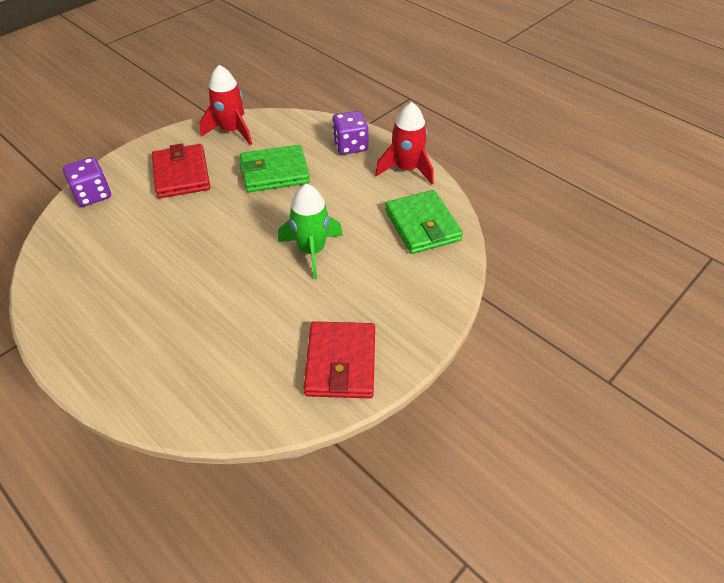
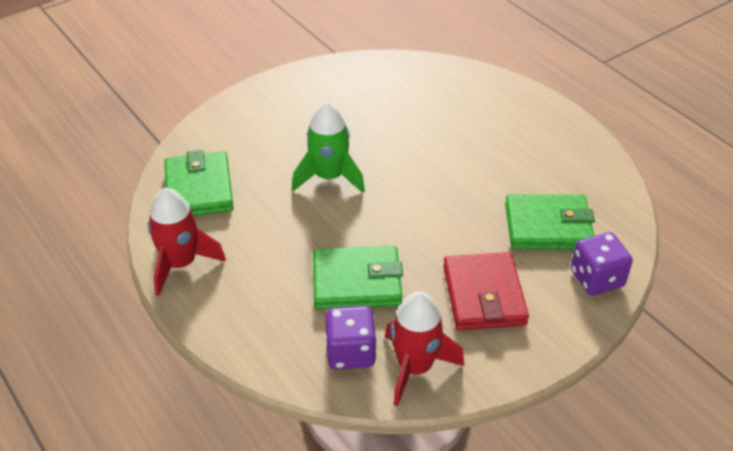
camera: 170 degrees left, 5 degrees down
red wallet [304,321,375,398] -> none
purple dice [332,111,368,155] -> purple dice moved to [325,306,376,369]
none -> green wallet [505,194,595,250]

